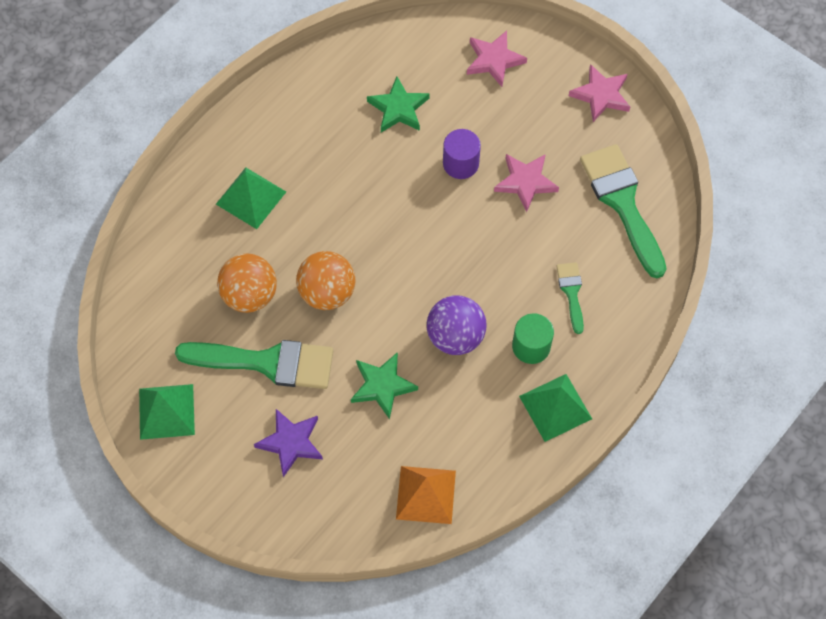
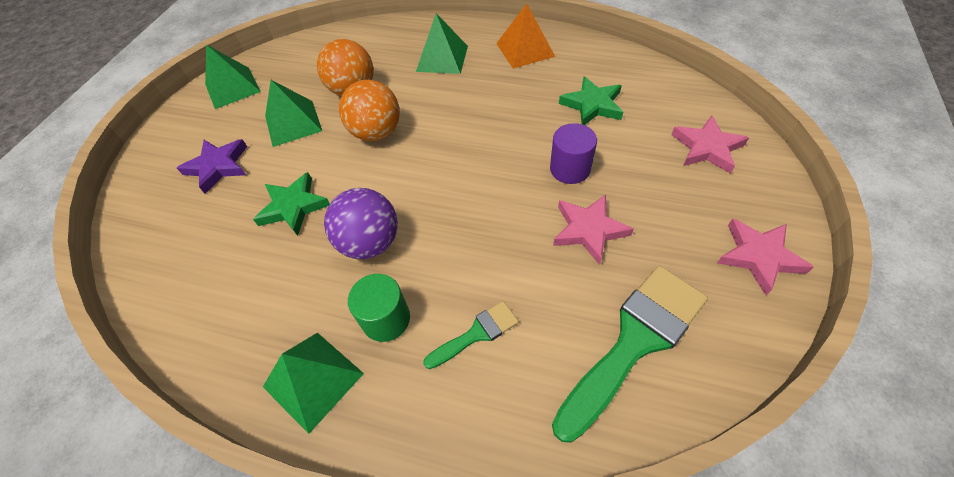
camera: 70 degrees right, 10 degrees down
green brush [175,340,333,389] -> green pyramid [265,80,322,147]
orange pyramid [396,466,456,524] -> orange pyramid moved to [496,4,555,69]

